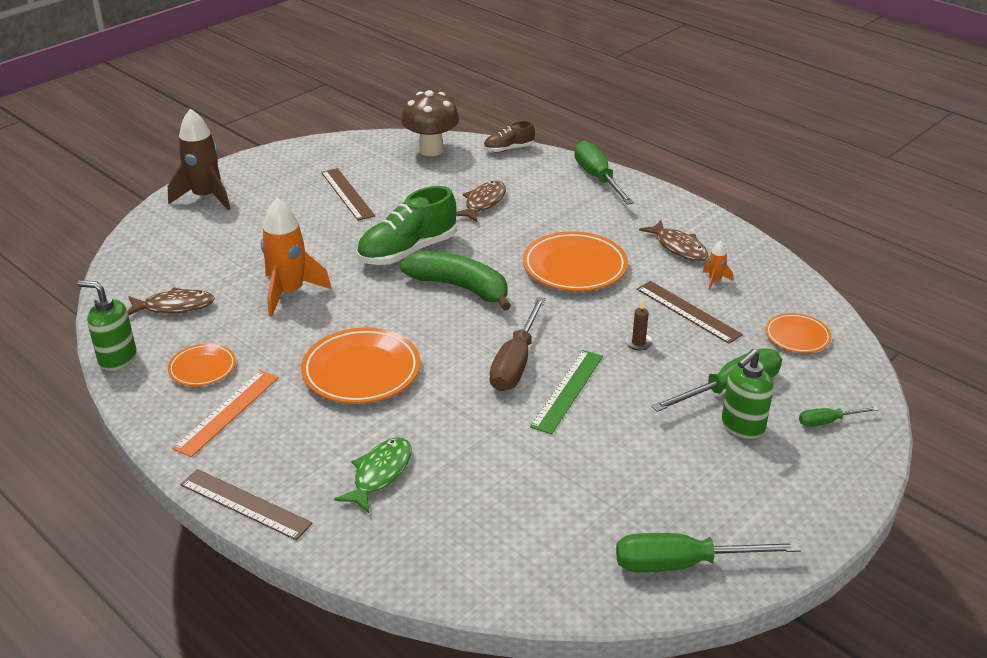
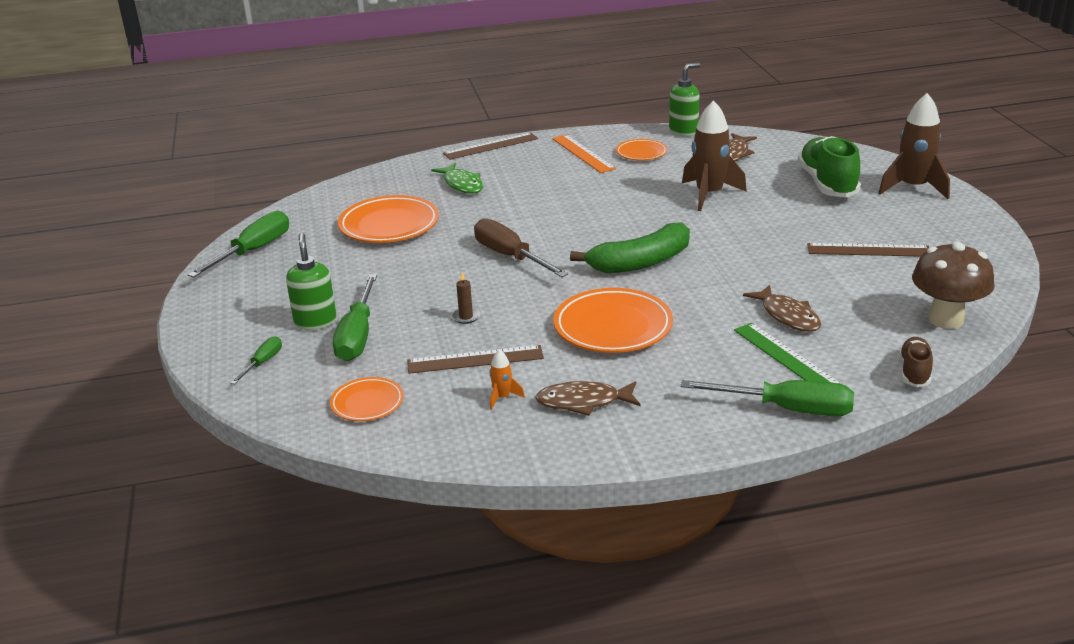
camera: 125 degrees right, 5 degrees down
orange rocket [261,198,332,317] -> brown rocket [682,100,747,211]
orange plate [301,327,421,404] -> orange plate moved to [338,195,439,243]
green shoe [356,186,457,265] -> green shoe moved to [798,136,861,197]
green ruler [530,350,603,434] -> green ruler moved to [734,323,843,385]

